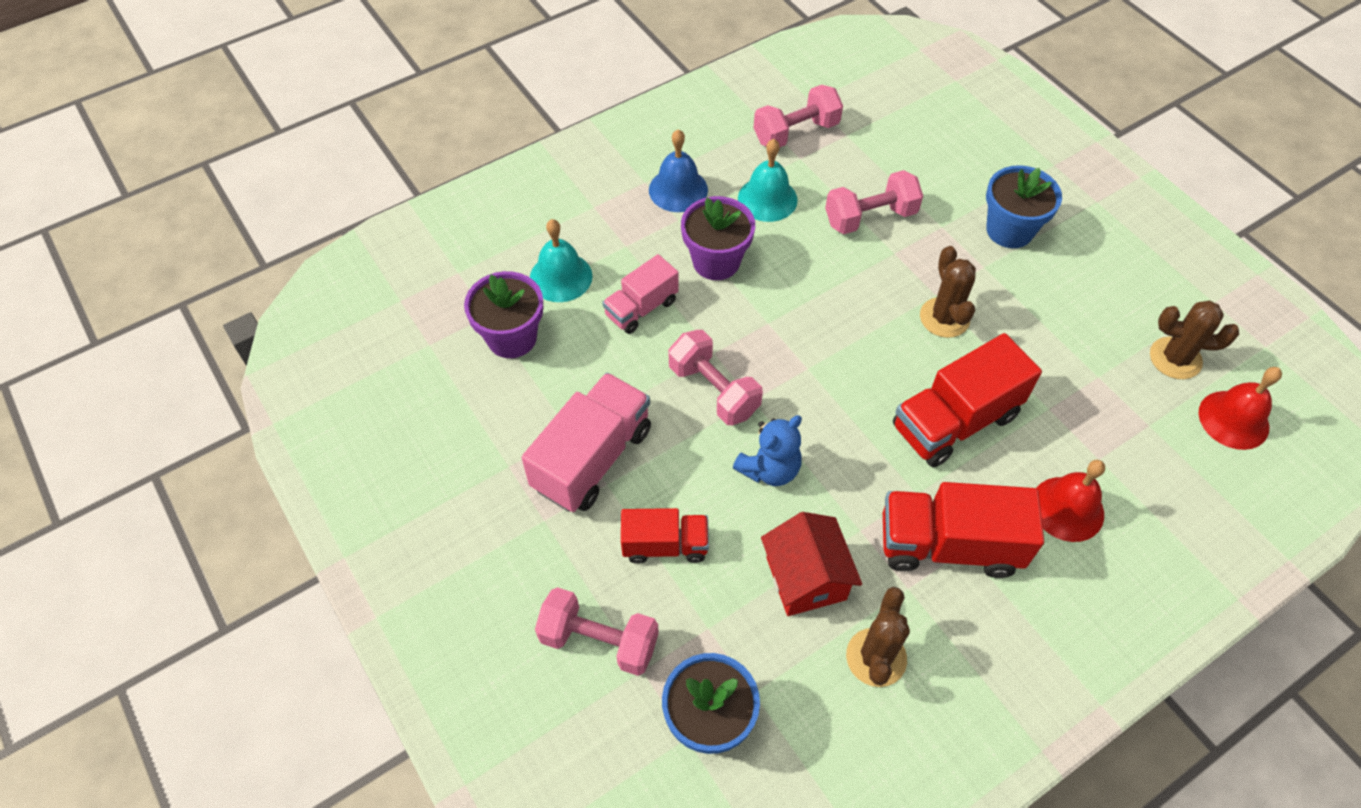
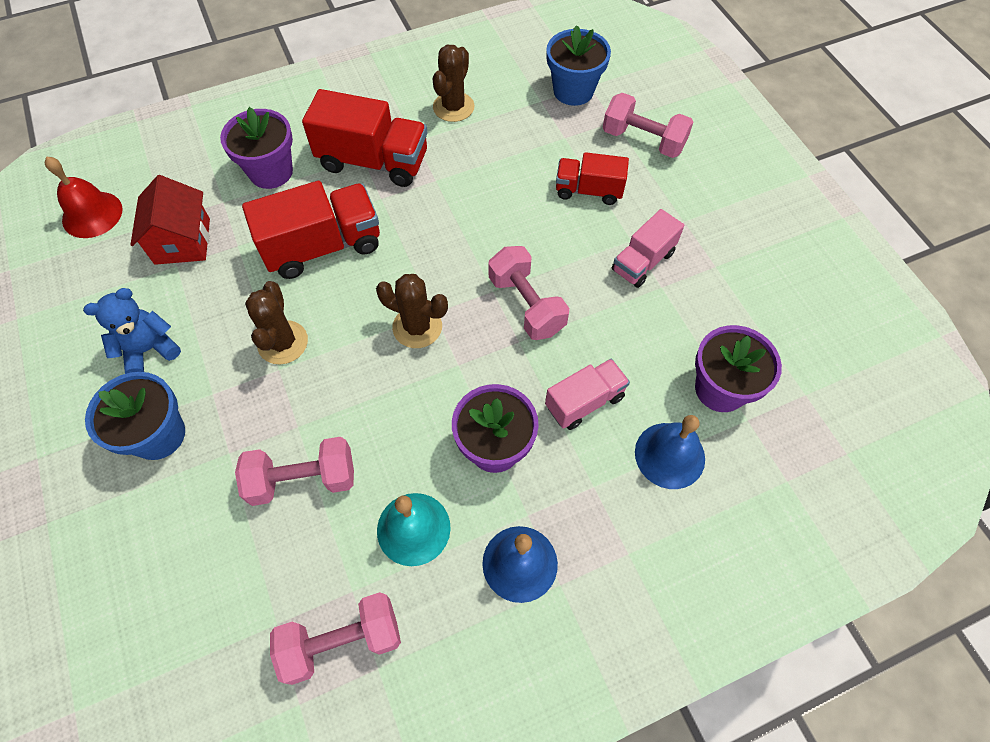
camera: 170 degrees left, 5 degrees up
pink truck [522,373,651,512] -> pink truck [612,209,684,288], size x0.61
turquoise bell [530,219,592,302] -> blue bell [635,415,705,489]
blue teddy bear [733,415,802,486] -> blue teddy bear moved to [83,288,181,374]
red house [761,512,862,616] -> red house moved to [130,175,210,265]
red bell [1036,460,1105,542] -> purple flower pot [220,107,293,189]
brown cactus [1150,300,1239,379] -> brown cactus moved to [376,274,448,348]

